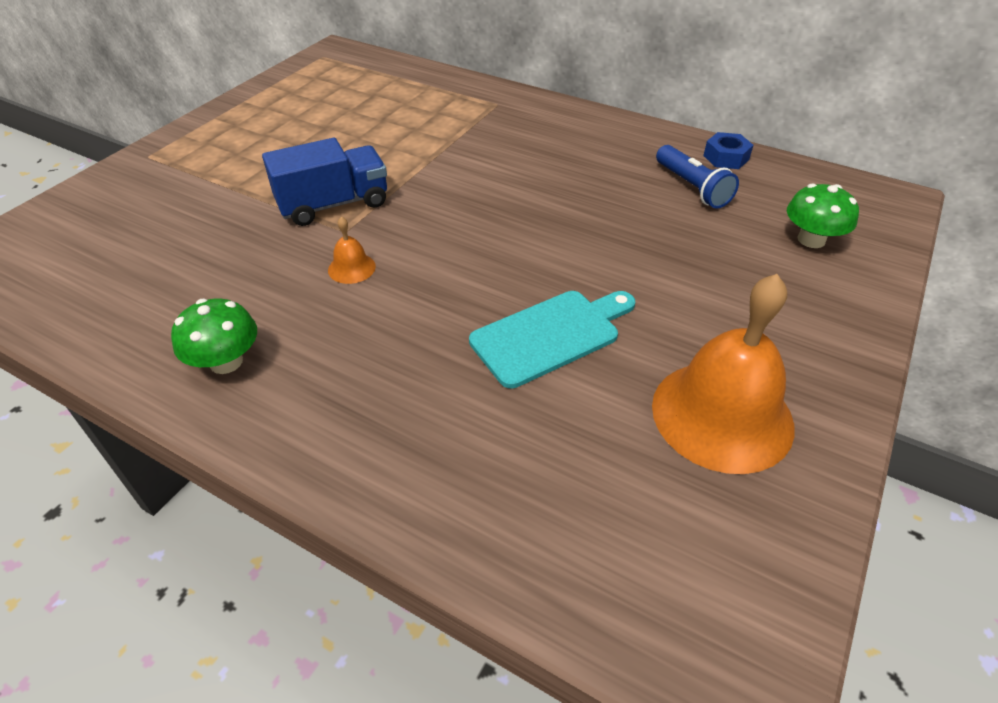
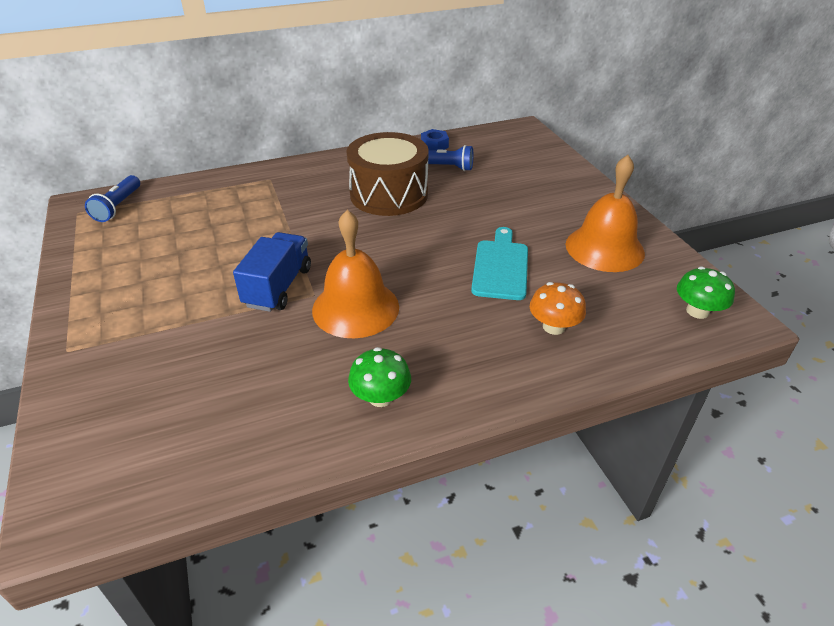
camera: 50 degrees left, 5 degrees down
orange bell [328,216,376,284] -> orange bell [312,210,399,338], size x2.39
green mushroom [787,183,859,248] -> green mushroom moved to [677,266,735,319]
none -> blue flashlight [85,175,140,222]
none -> brown drum [346,132,429,216]
none -> orange mushroom [530,282,586,335]

